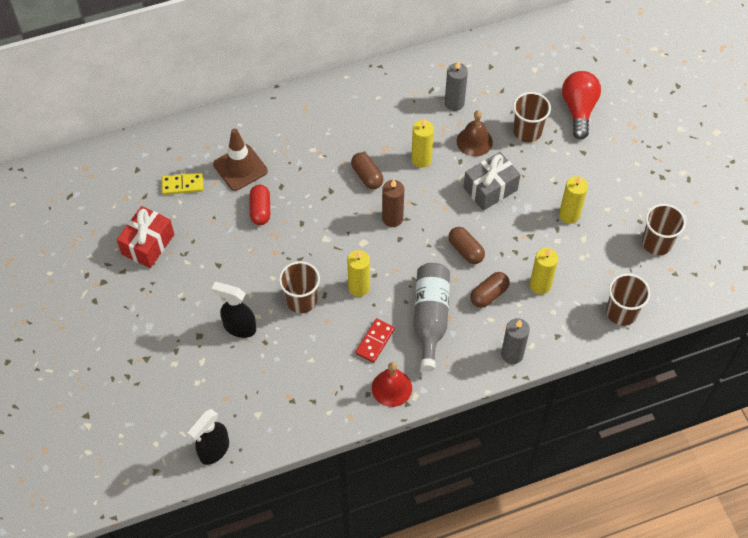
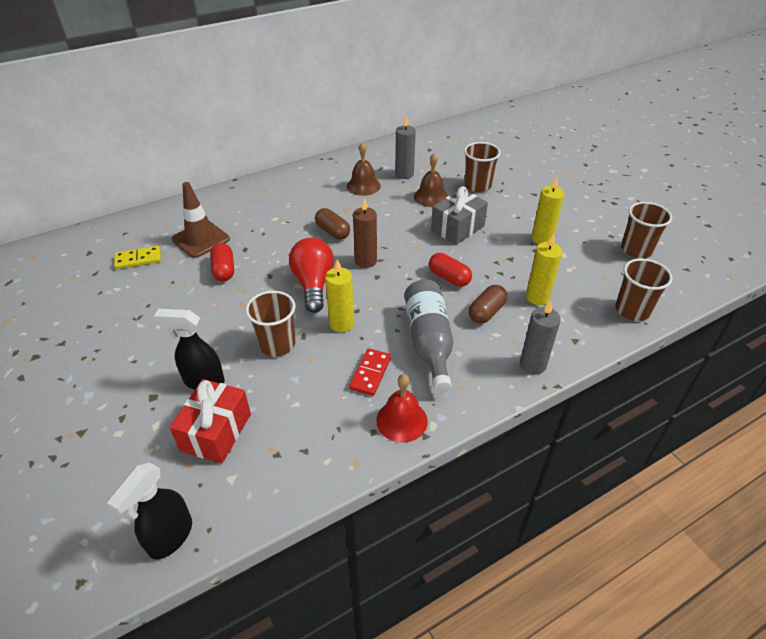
camera: 10 degrees left, 15 degrees down
red gift [117,206,174,268] -> red gift moved to [170,379,251,463]
yellow candle [411,119,434,168] -> none
brown capsule [448,227,485,264] -> red capsule [429,253,472,287]
red light bulb [562,71,601,139] -> red light bulb moved to [289,238,334,313]
none -> brown bell [347,142,381,196]

